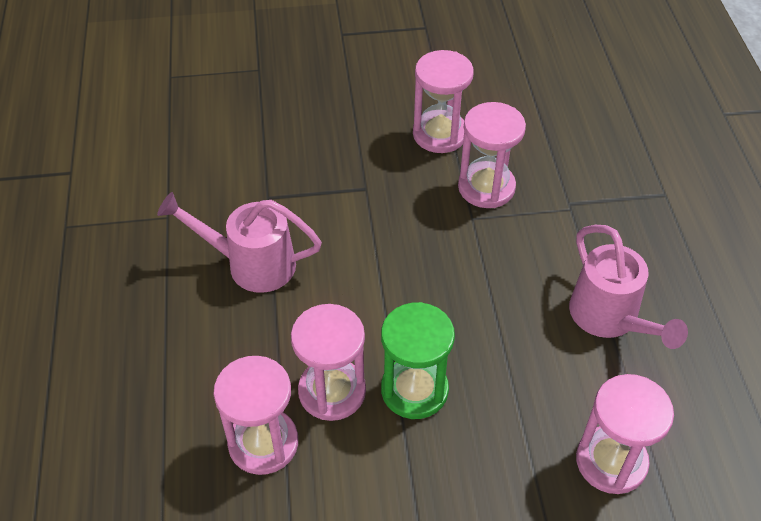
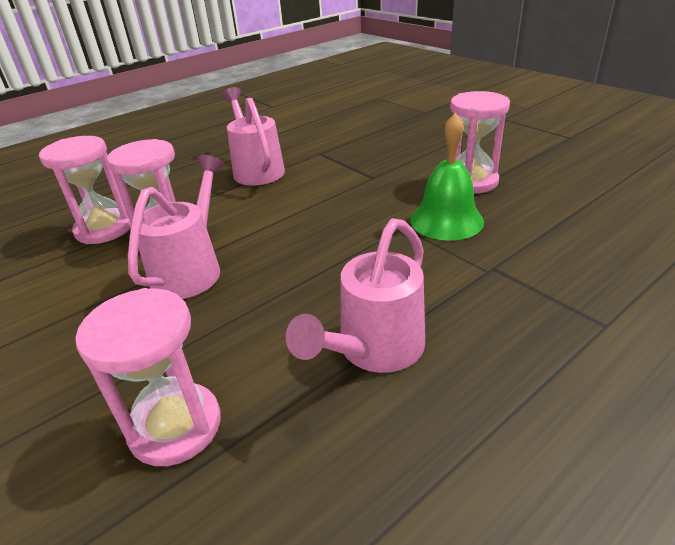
camera: 60 degrees right, 15 degrees down
green hourglass [381,302,455,419] -> pink watering can [128,155,225,299]
pink hourglass [458,102,526,208] -> green bell [410,113,484,241]

